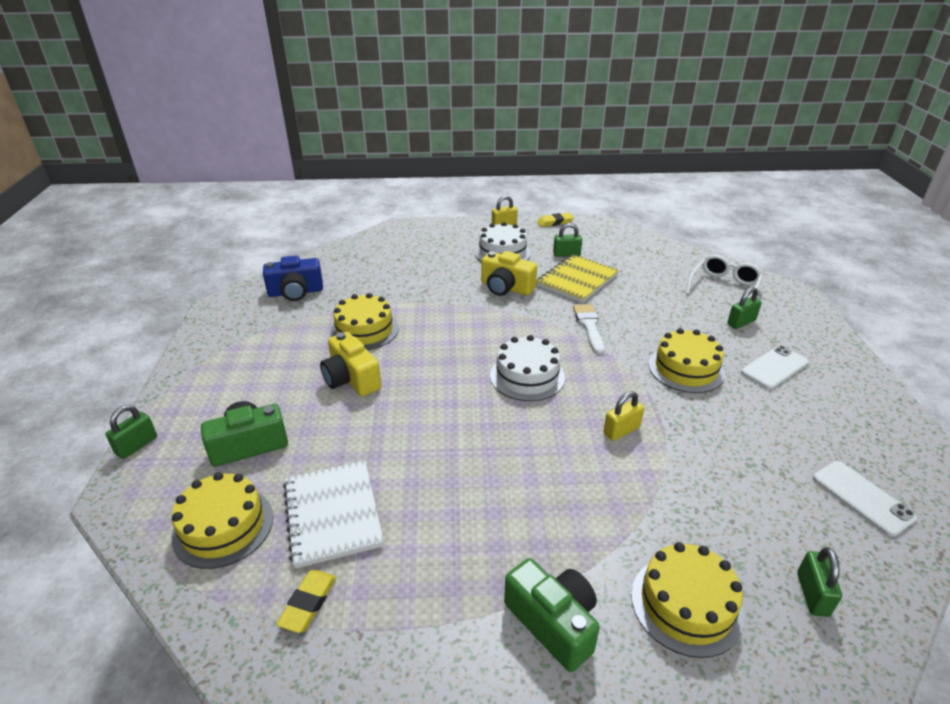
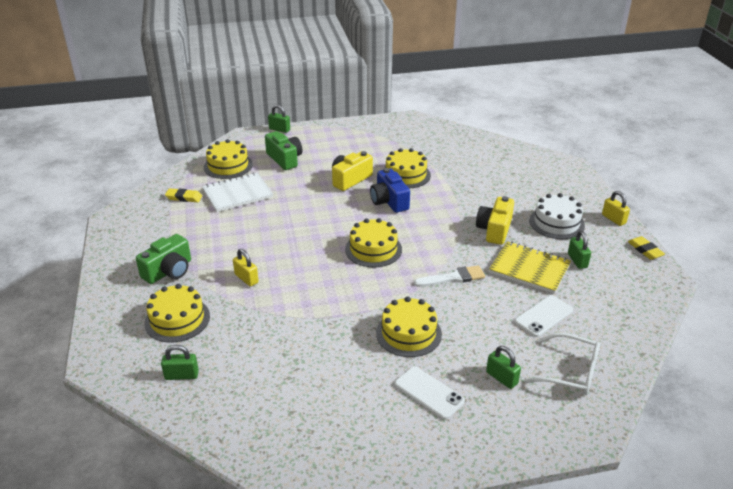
camera: 80 degrees right, 0 degrees up
blue camera [263,255,323,301] -> blue camera moved to [370,168,410,213]
white cake [490,335,565,401] -> yellow cake [345,218,402,267]
yellow padlock [603,391,644,441] -> yellow padlock moved to [233,249,259,287]
white phone [813,461,917,537] -> white phone moved to [515,295,573,337]

